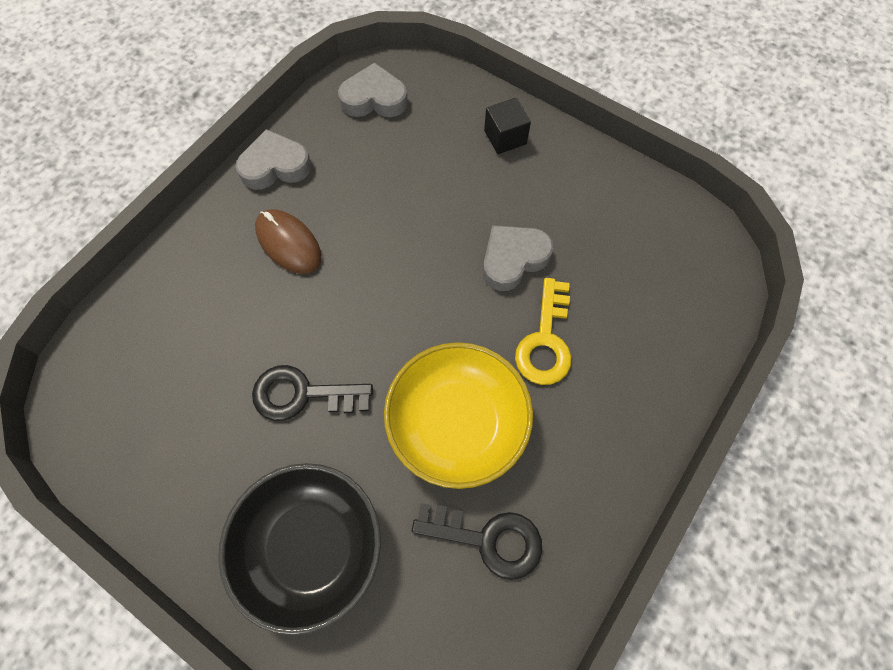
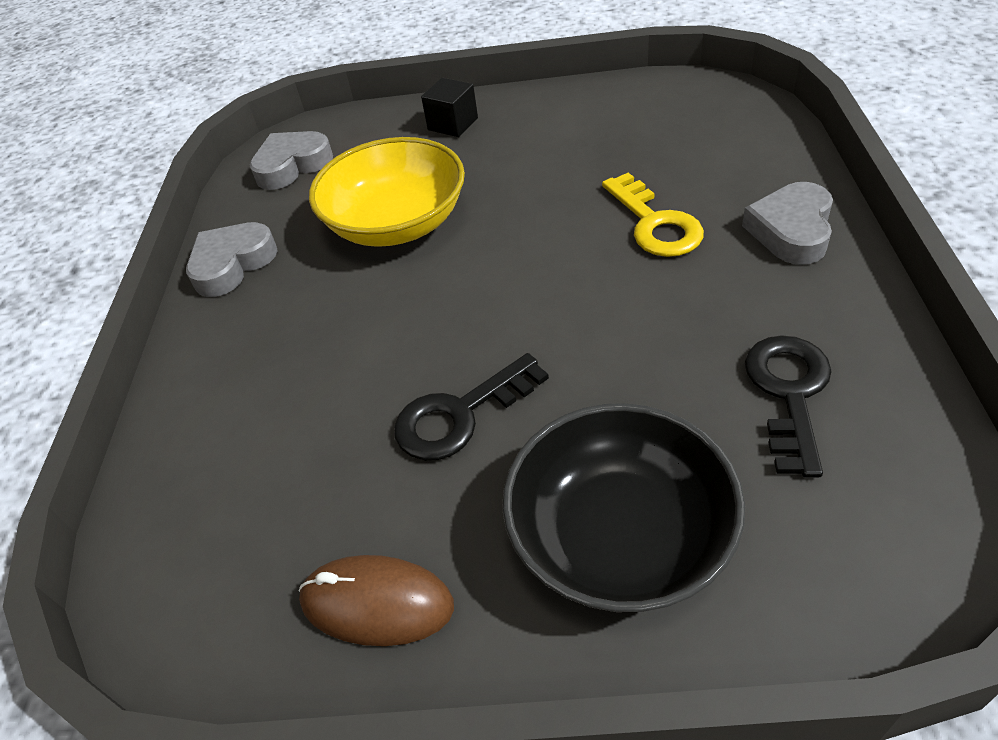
camera: 30 degrees left, 20 degrees down
brown mouse [255,209,322,274] -> brown mouse moved to [299,555,454,646]
yellow bowl [384,342,533,489] -> yellow bowl moved to [309,137,465,247]
black key [412,503,542,580] -> black key turned 60 degrees counterclockwise [745,335,832,478]
grey heart [483,225,553,291] -> grey heart moved to [742,182,833,265]

